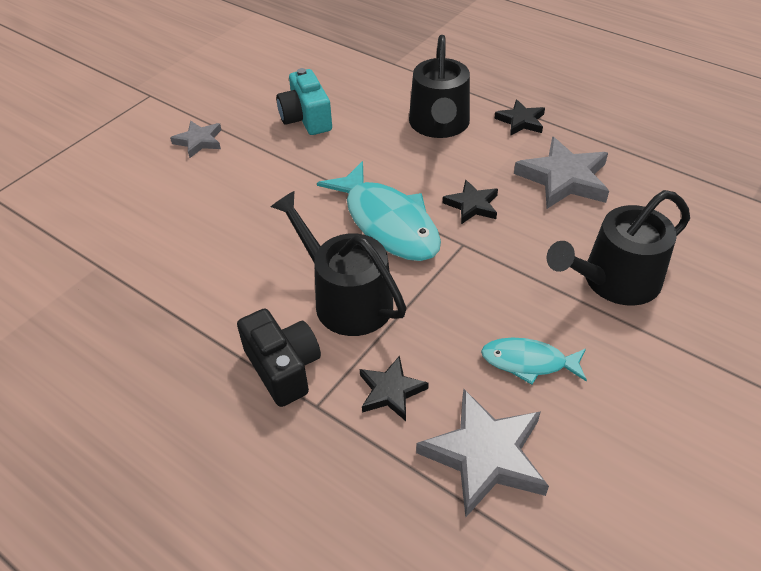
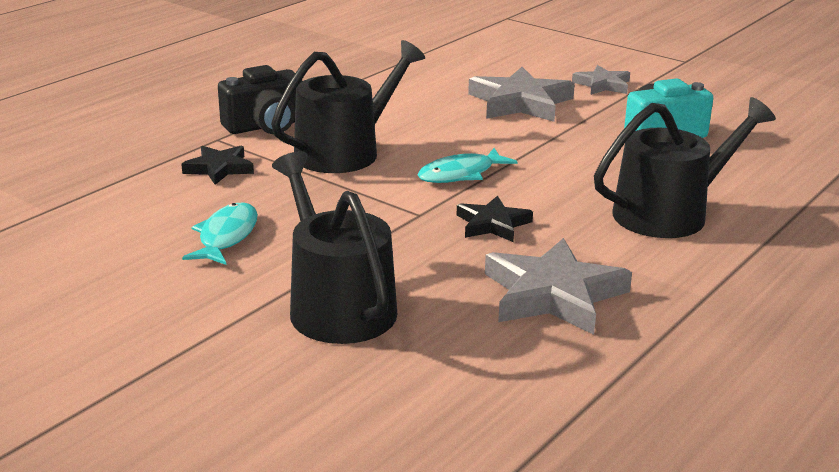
camera: 90 degrees right, 20 degrees down
turquoise fish [317,161,441,261] -> turquoise fish [418,148,518,183], size x0.55
black watering can [409,35,470,138] -> black watering can turned 150 degrees clockwise [594,97,776,238]
grey star [416,389,549,517] -> grey star moved to [468,67,575,122]
black star [495,99,545,135] -> none

